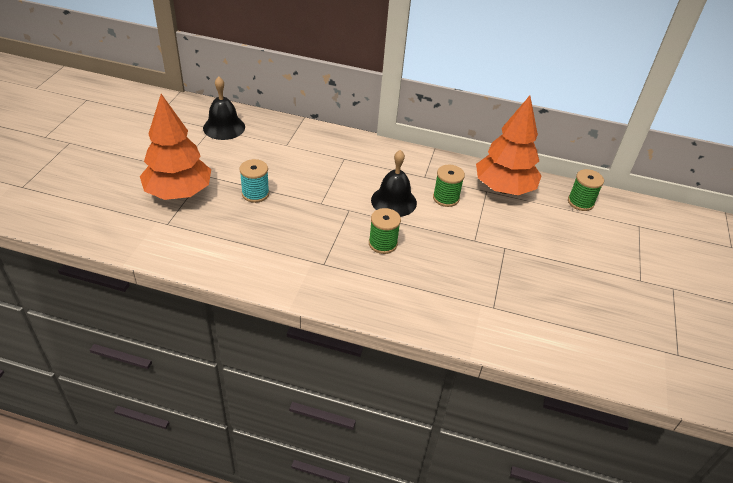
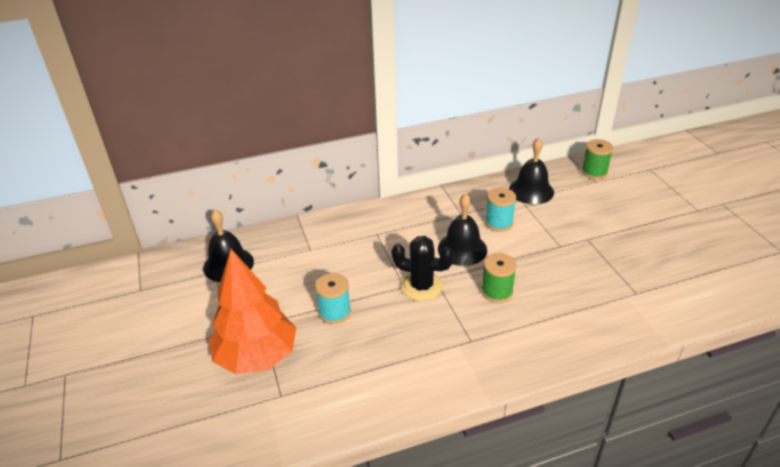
camera: 30 degrees left, 5 degrees down
green spool [433,165,465,207] -> turquoise spool [485,188,516,232]
orange tree [476,96,541,195] -> black bell [509,138,554,204]
none -> black cactus [392,236,454,301]

